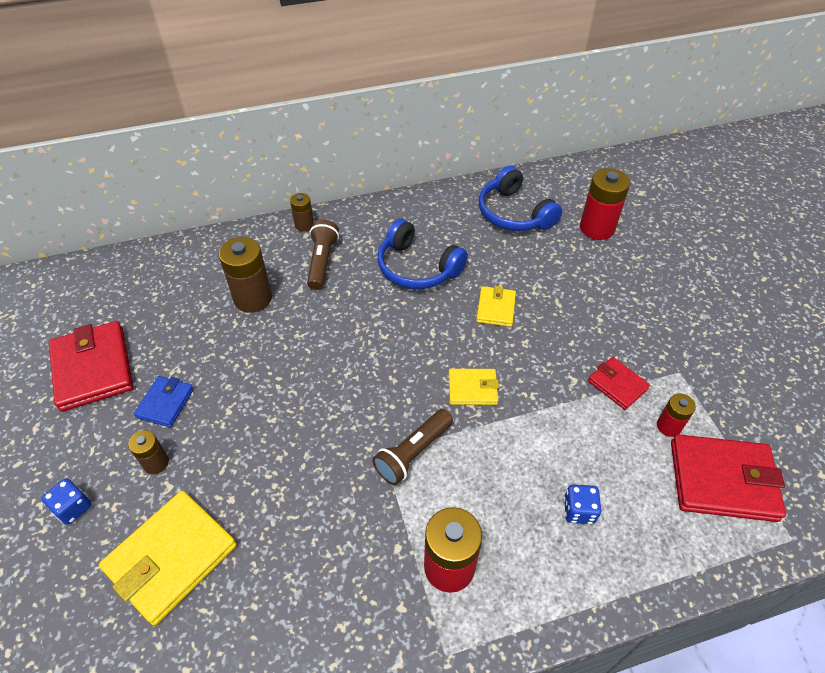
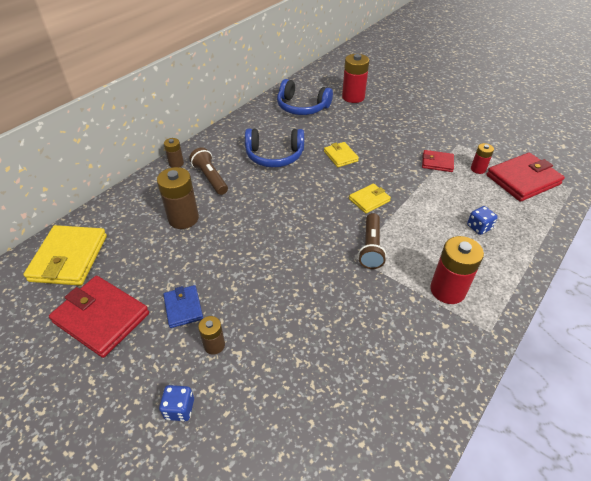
camera: 35 degrees left, 5 degrees down
yellow wallet [99,491,237,625] -> yellow wallet moved to [23,225,107,286]

